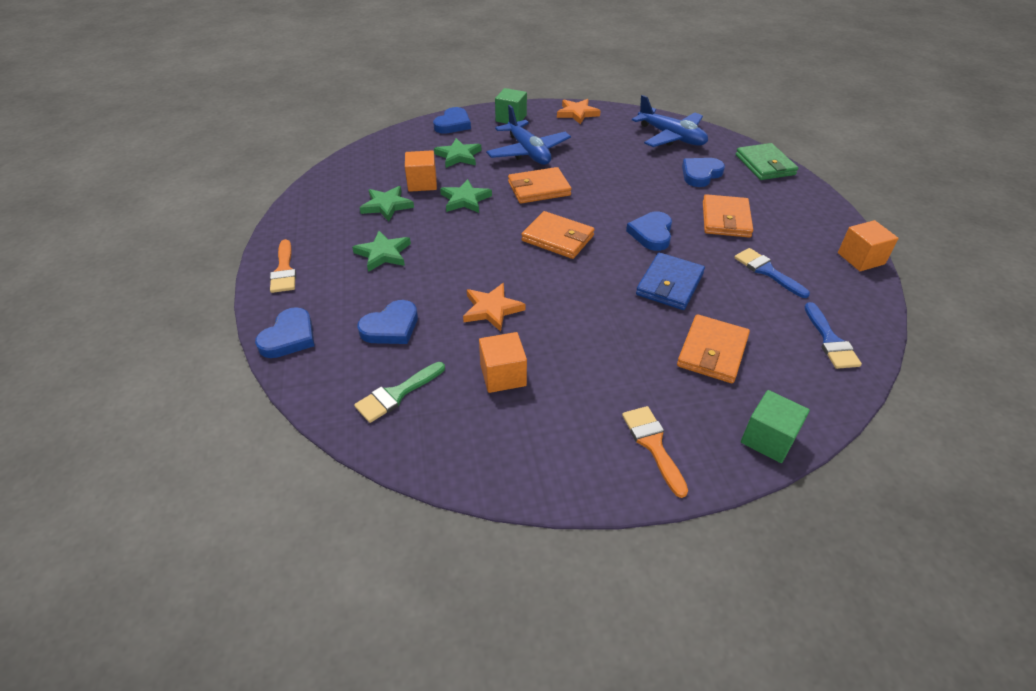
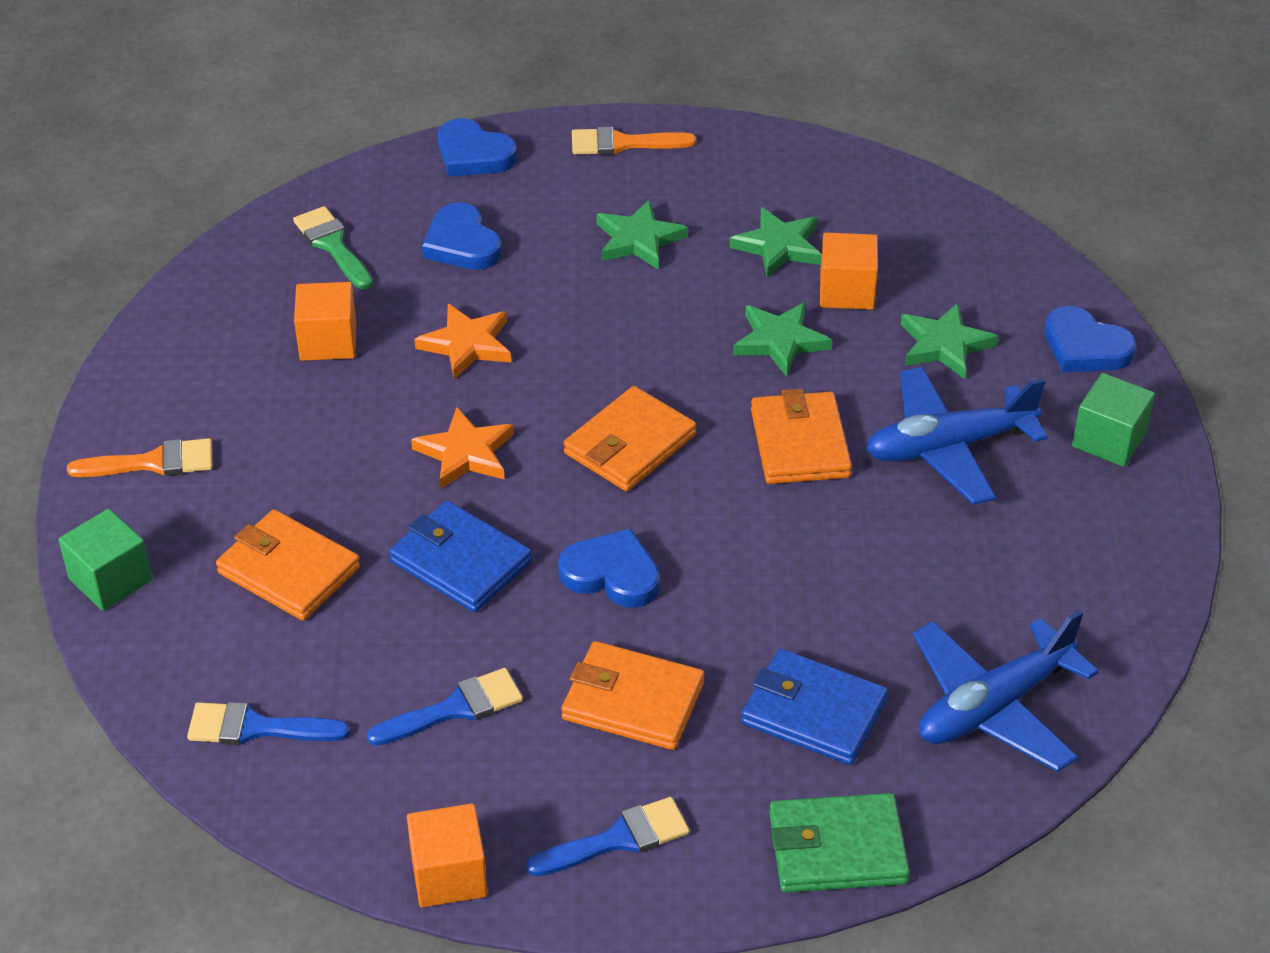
camera: 100 degrees right, 0 degrees up
orange star [557,99,600,124] -> orange star moved to [411,407,514,489]
blue heart [682,158,725,187] -> blue wallet [741,649,888,765]
none -> blue brush [526,797,690,876]

